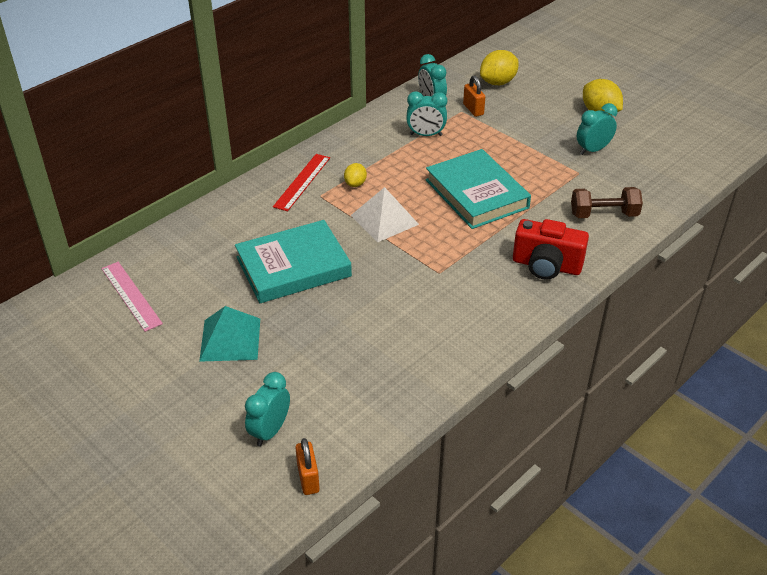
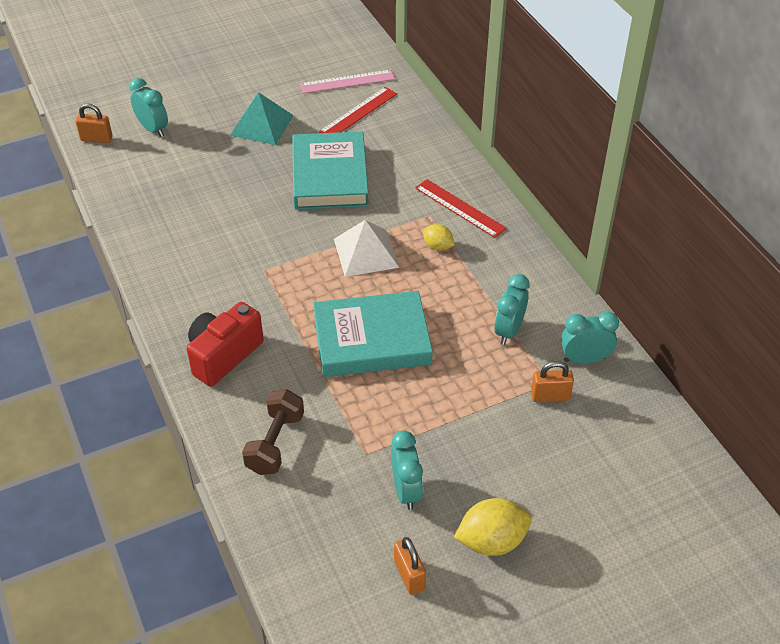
camera: 110 degrees right, 5 degrees up
yellow lemon [480,50,519,85] -> none
none -> red ruler [319,87,397,133]
none -> orange padlock [394,537,426,595]

